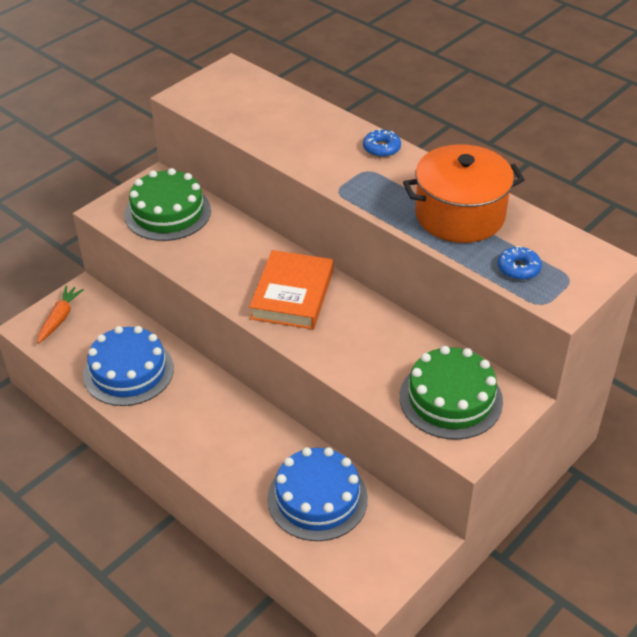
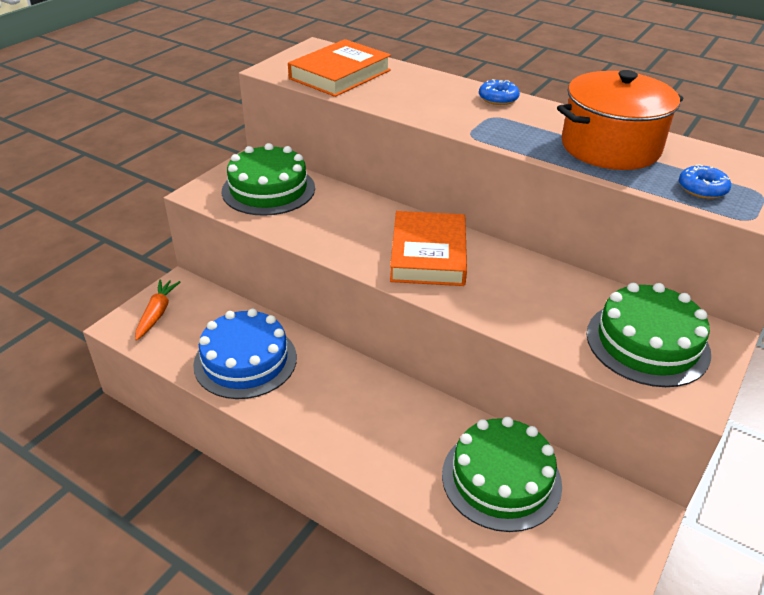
camera: 10 degrees left, 5 degrees down
blue cake [267,447,368,541] -> green cake [442,417,562,532]
none -> orange book [288,39,391,97]

